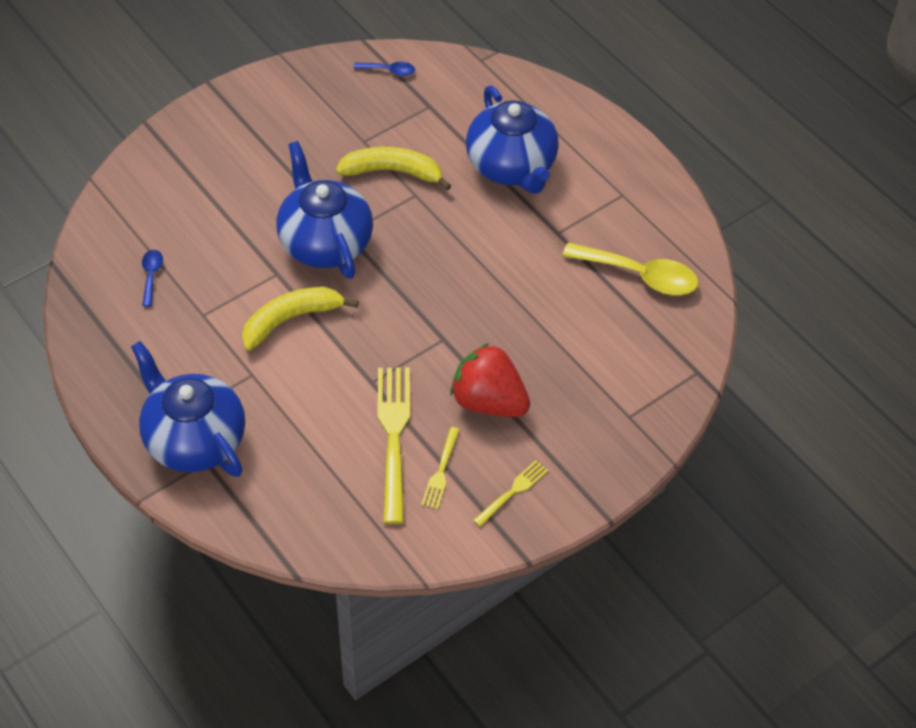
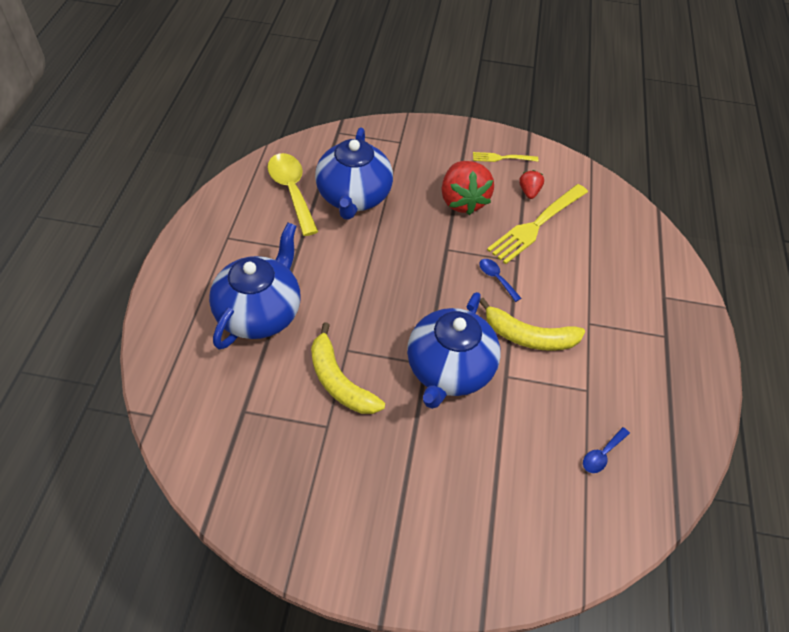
camera: 135 degrees left, 0 degrees up
blue teapot [131,341,245,477] -> blue teapot moved to [315,128,393,220]
blue spoon [353,62,415,76] -> blue spoon moved to [479,259,521,302]
yellow fork [421,427,460,509] -> red strawberry [519,170,544,199]

